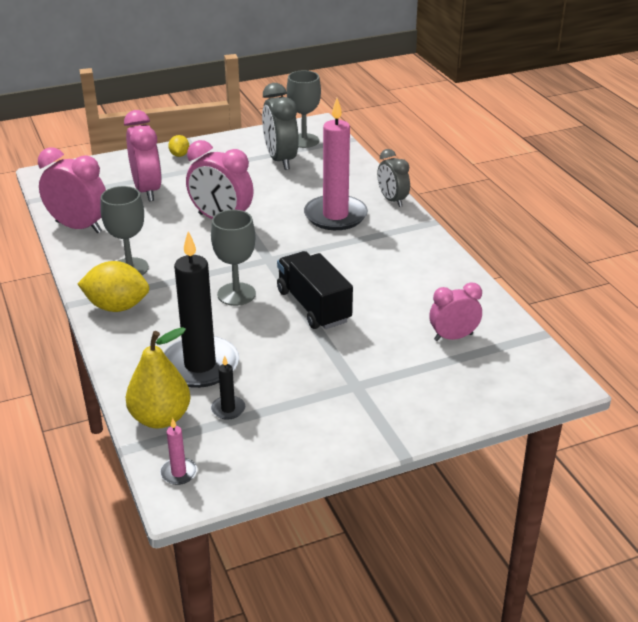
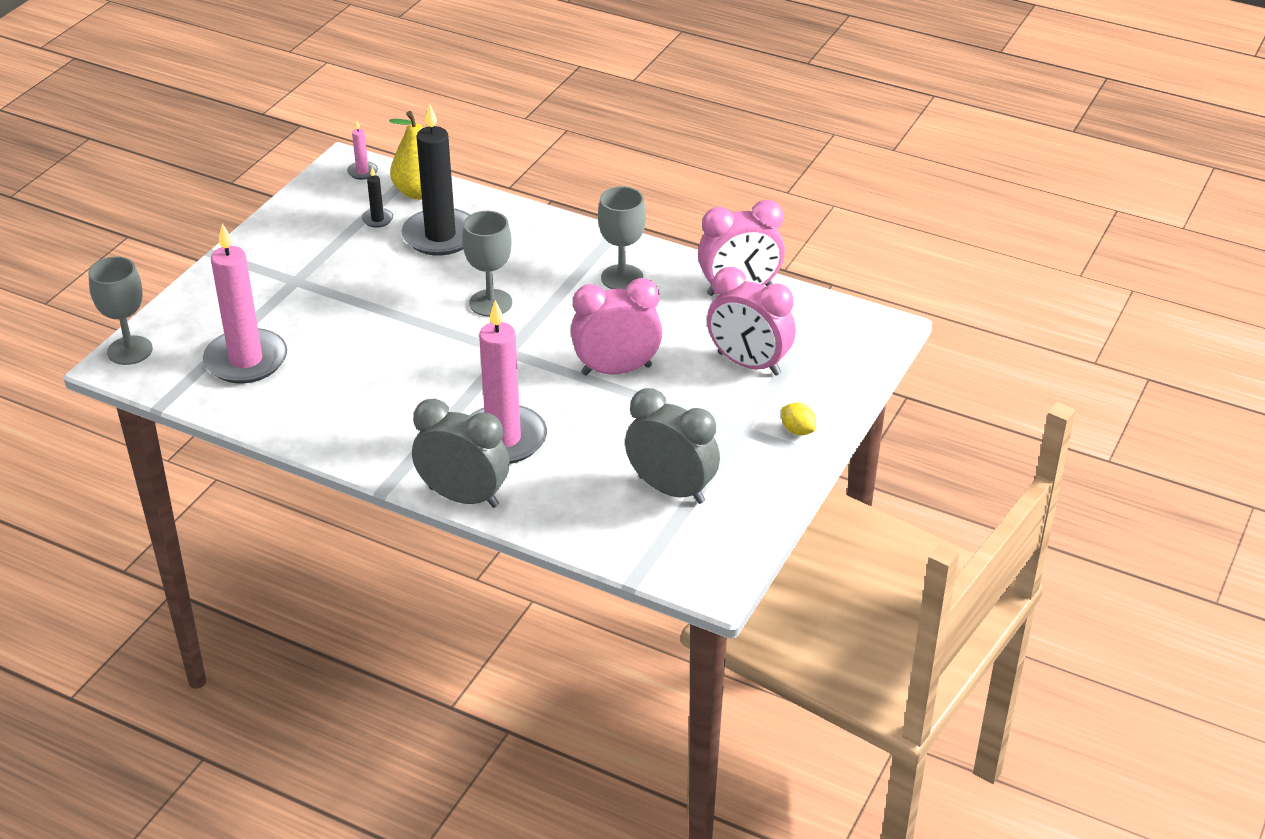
camera: 140 degrees right, 5 degrees up
yellow lemon [78,261,149,312] -> none
black truck [277,251,353,329] -> none
grey goblet [287,70,321,148] -> grey goblet moved to [88,256,153,365]
grey clock [377,149,410,207] -> grey clock [412,398,510,508], size x1.56
pink clock [429,282,482,341] -> pink candle [203,223,287,383]

